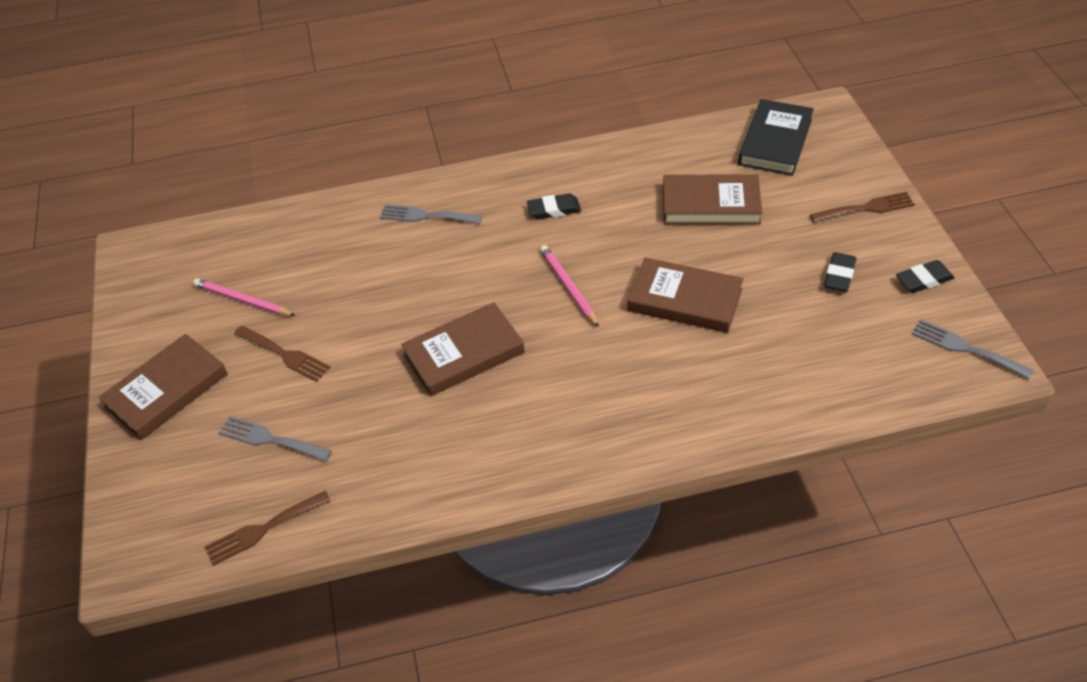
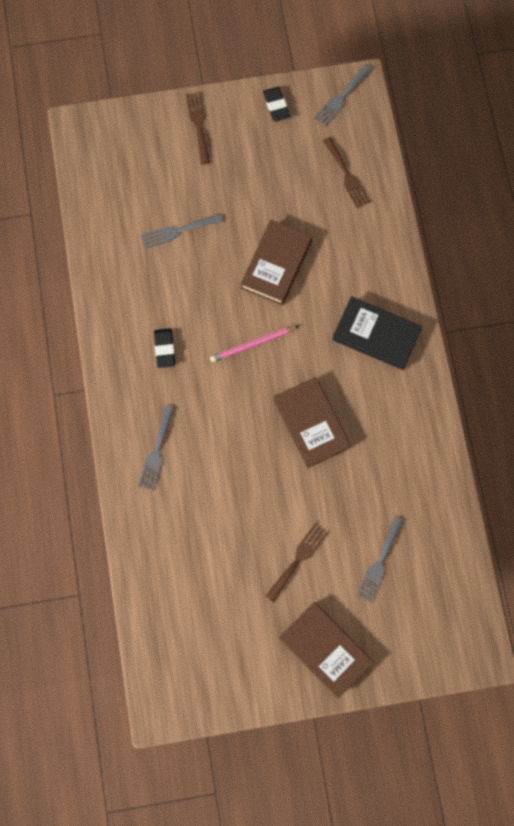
camera: 90 degrees left, 25 degrees up
pink pencil [193,278,295,316] -> none
brown fork [204,491,331,566] -> brown fork moved to [323,137,371,208]
brown book [663,174,762,224] -> grey fork [141,214,223,249]
black book [738,99,814,176] -> black book moved to [332,296,422,370]
black eraser [824,252,856,292] -> none

